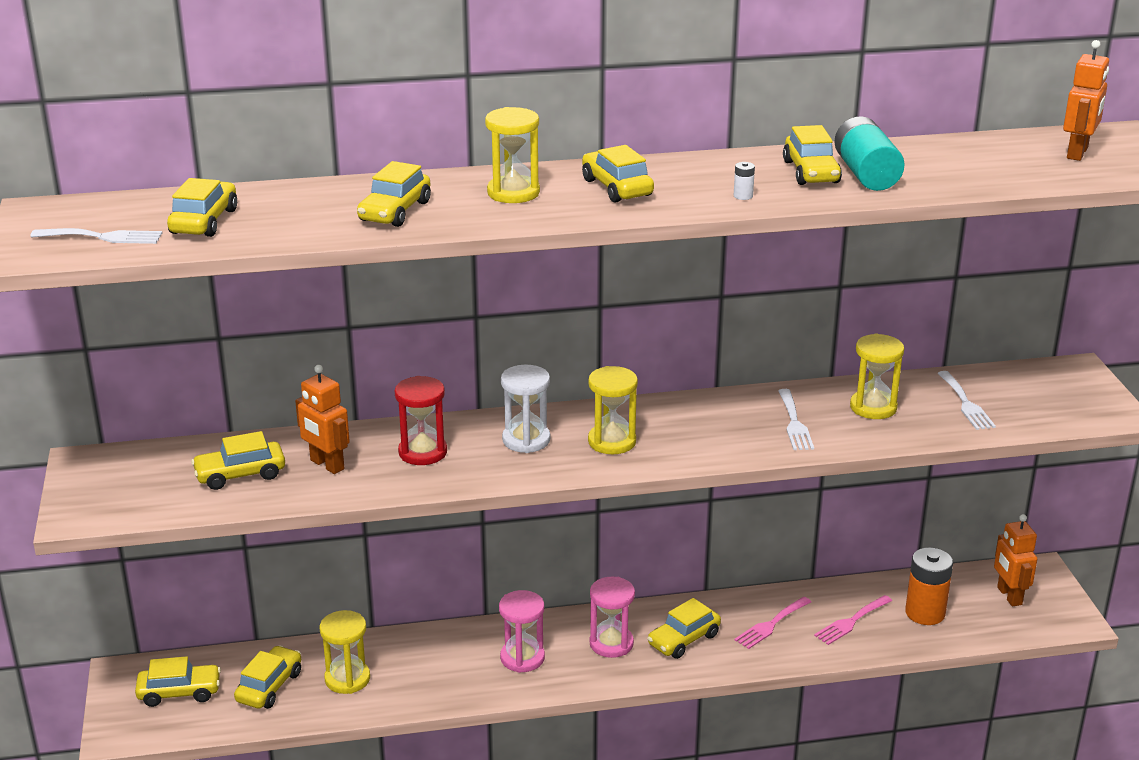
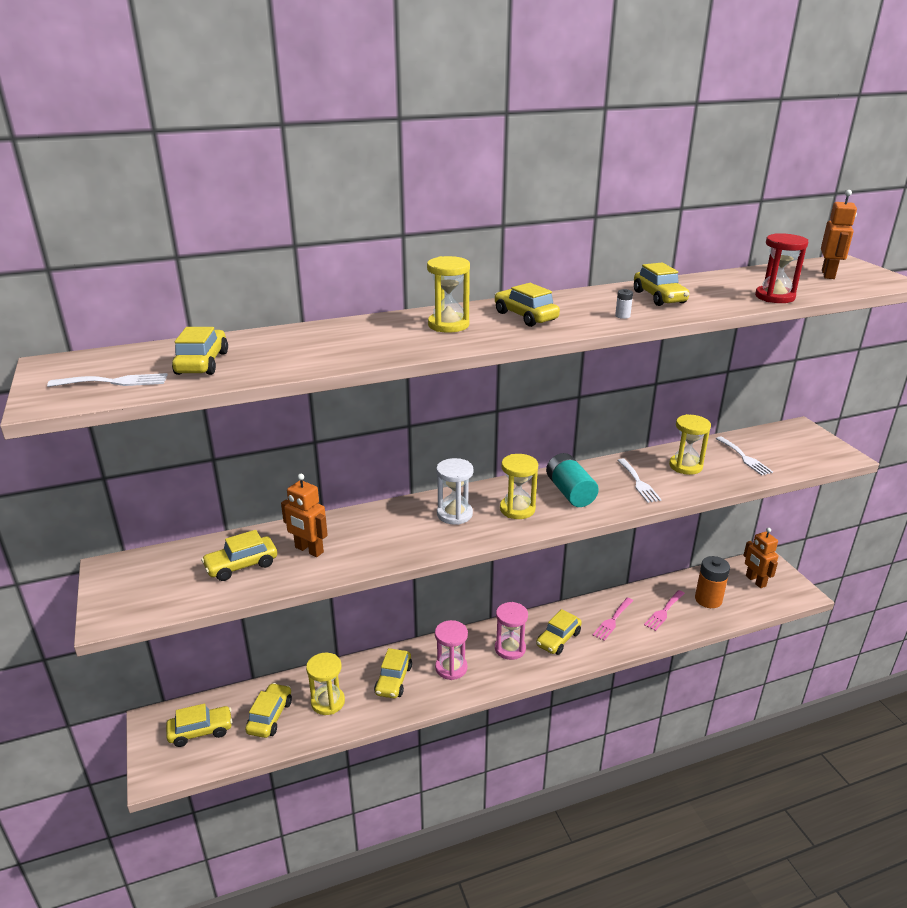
camera: 10 degrees left, 0 degrees up
yellow car [357,161,431,227] -> yellow car moved to [374,648,412,698]
red hourglass [395,376,447,465] -> red hourglass moved to [755,233,808,303]
turquoise battery [834,116,905,191] -> turquoise battery moved to [546,453,599,507]

